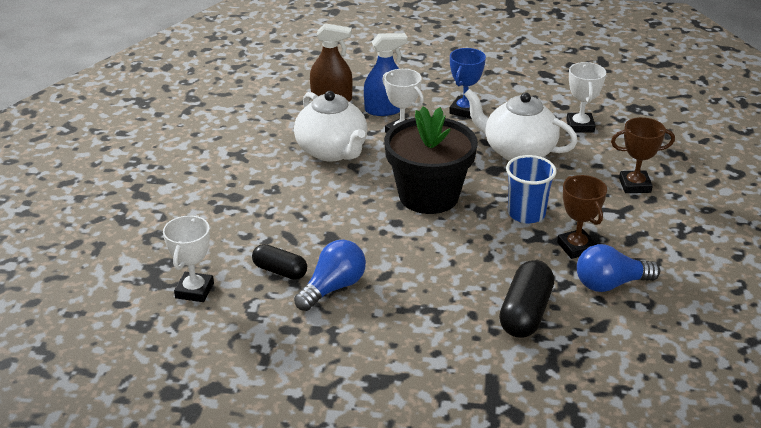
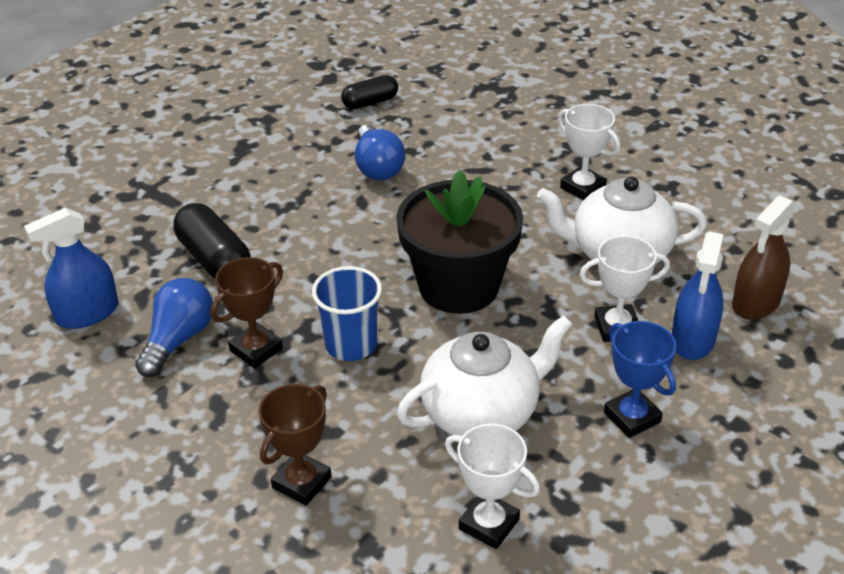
camera: 125 degrees right, 5 degrees up
white trophy [163,215,214,302] -> white trophy moved to [558,104,620,200]
black capsule [252,244,307,280] -> black capsule moved to [341,75,398,109]
brown trophy [557,175,607,259] -> brown trophy turned 60 degrees counterclockwise [210,257,283,369]
none -> blue spray bottle [24,208,118,329]

